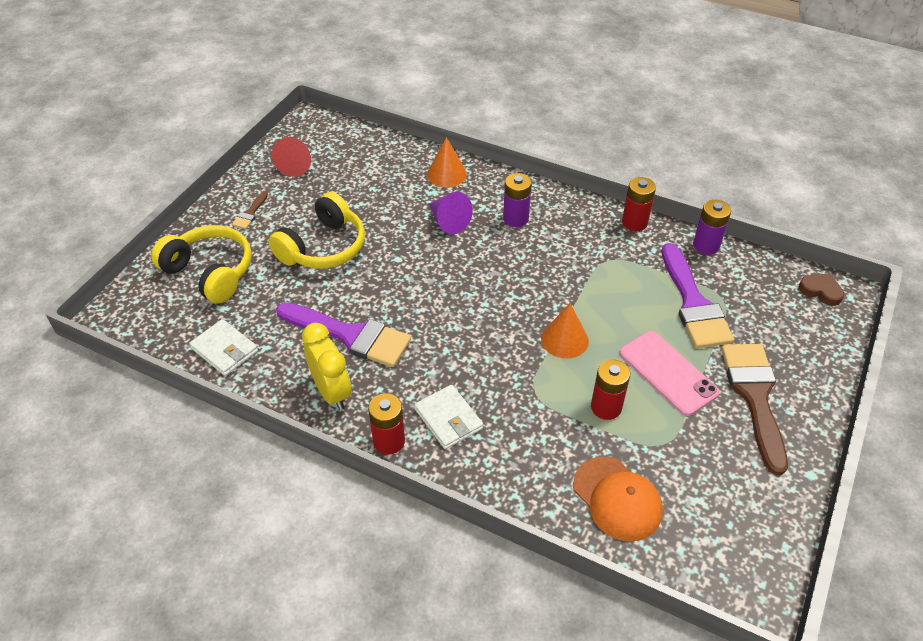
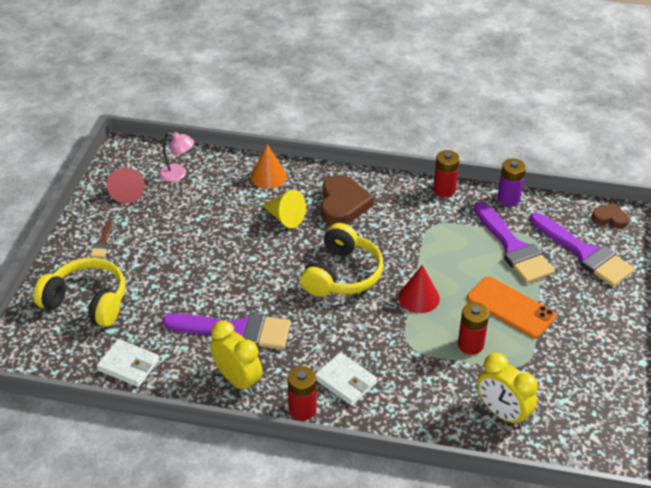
camera: 15 degrees left, 5 degrees down
yellow headphones [268,192,365,268] -> yellow headphones moved to [300,223,384,297]
purple cone [429,192,473,234] -> yellow cone [262,190,306,228]
purple battery [503,173,532,227] -> brown heart [321,175,374,225]
orange cone [541,304,589,359] -> red cone [399,265,440,313]
orange cap [573,457,663,541] -> yellow clock [477,353,538,427]
pink phone [619,331,720,416] -> orange phone [467,276,556,338]
brown brush [721,344,788,475] -> none
none -> pink lamp [159,132,194,182]
none -> purple brush [530,213,634,287]

